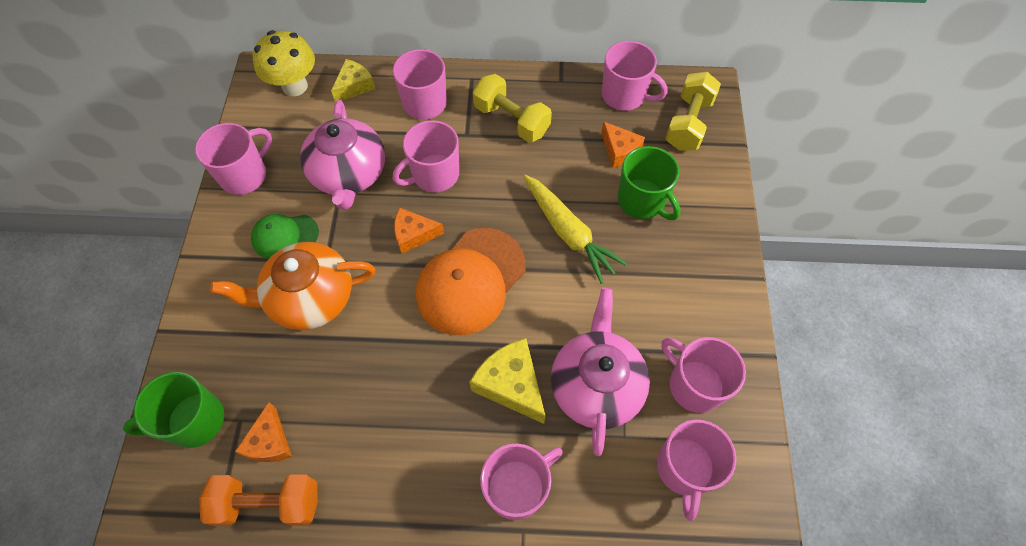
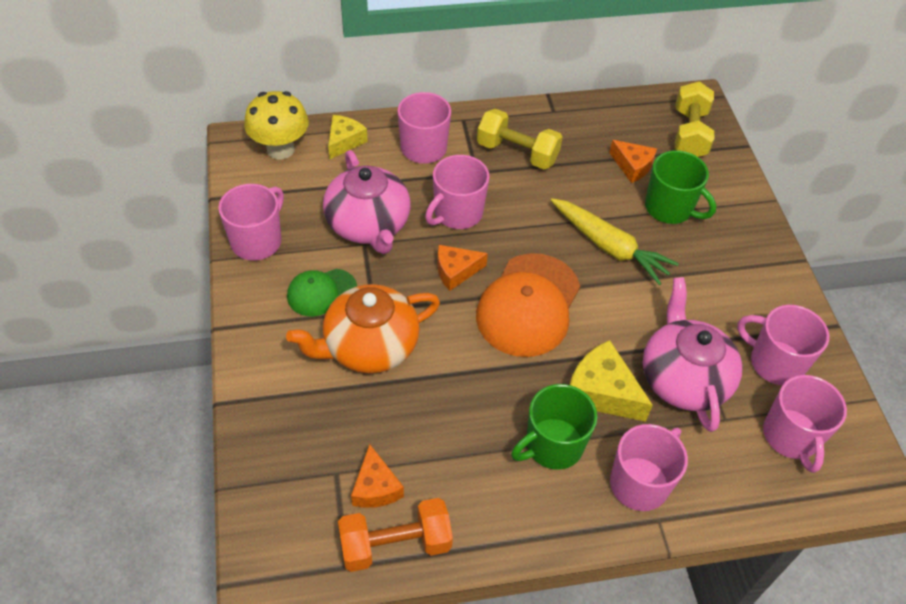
camera: 15 degrees left, 10 degrees down
green mug [123,372,224,448] -> green mug moved to [511,384,597,470]
pink mug [602,41,667,111] -> none

